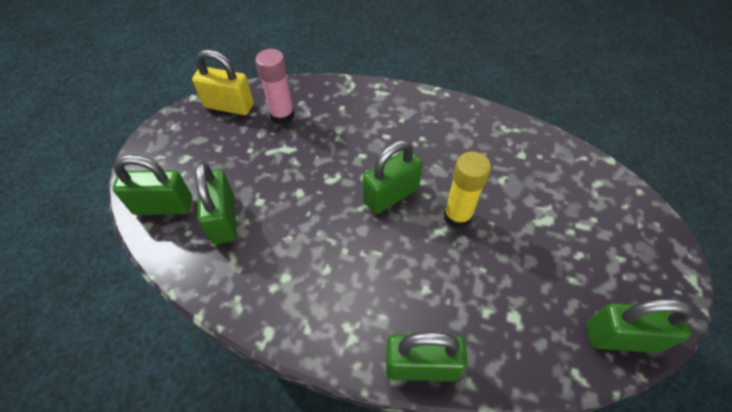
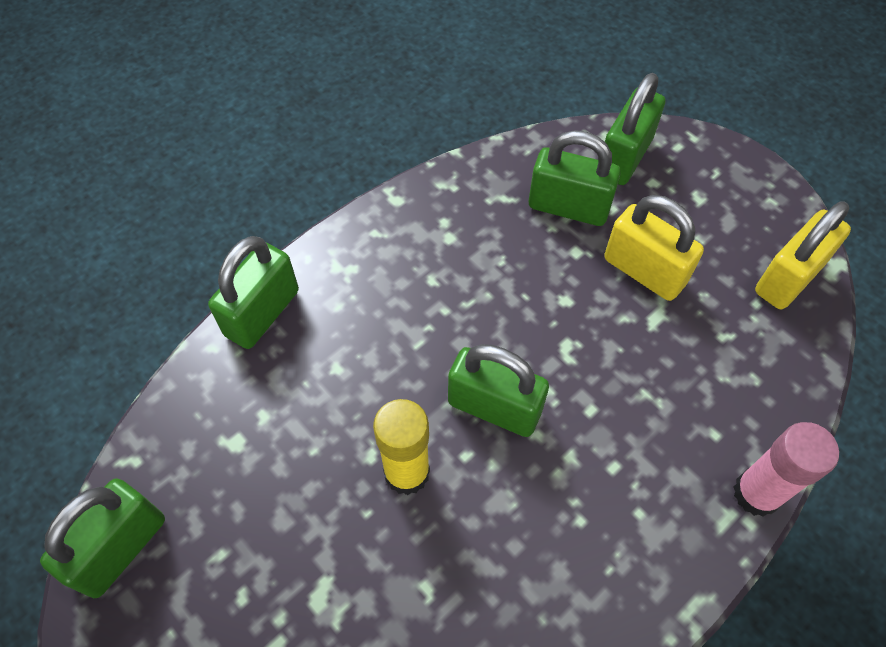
camera: 120 degrees right, 5 degrees up
pink glue stick [255,49,294,125] -> pink glue stick moved to [734,422,839,517]
green padlock [363,140,423,214] -> green padlock turned 60 degrees counterclockwise [448,344,549,437]
none -> yellow padlock [604,195,704,301]

